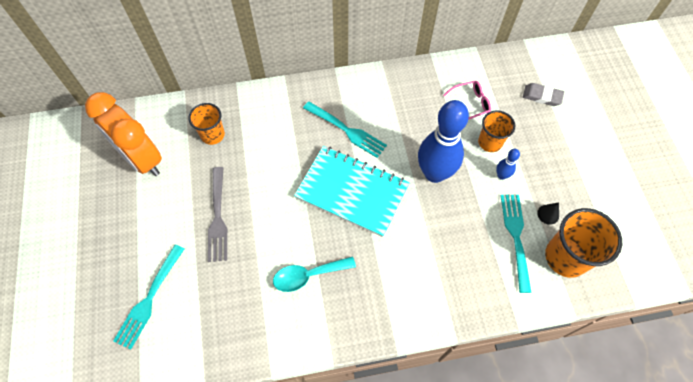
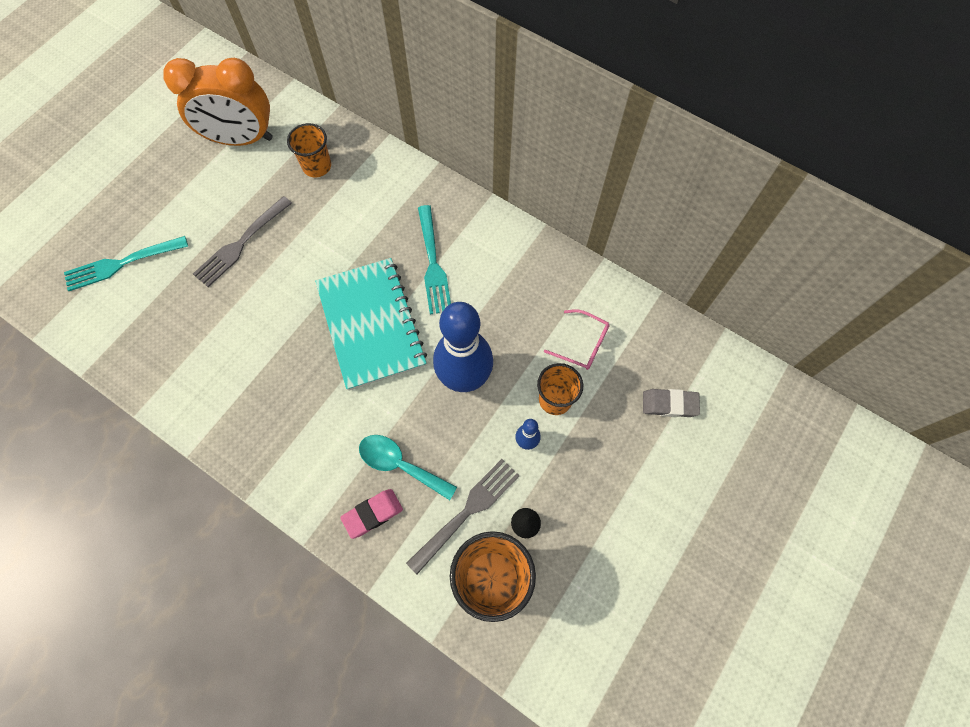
camera: 45 degrees right, 5 degrees up
orange clock [85,92,162,176] -> orange clock turned 90 degrees counterclockwise [163,58,273,146]
turquoise spoon [273,256,356,292] -> turquoise spoon moved to [359,435,457,500]
turquoise fork [501,195,532,293] -> grey fork [406,459,520,574]
grey eraser [523,83,564,106] -> grey eraser turned 60 degrees counterclockwise [643,389,700,417]
none -> pink eraser [340,489,403,539]

